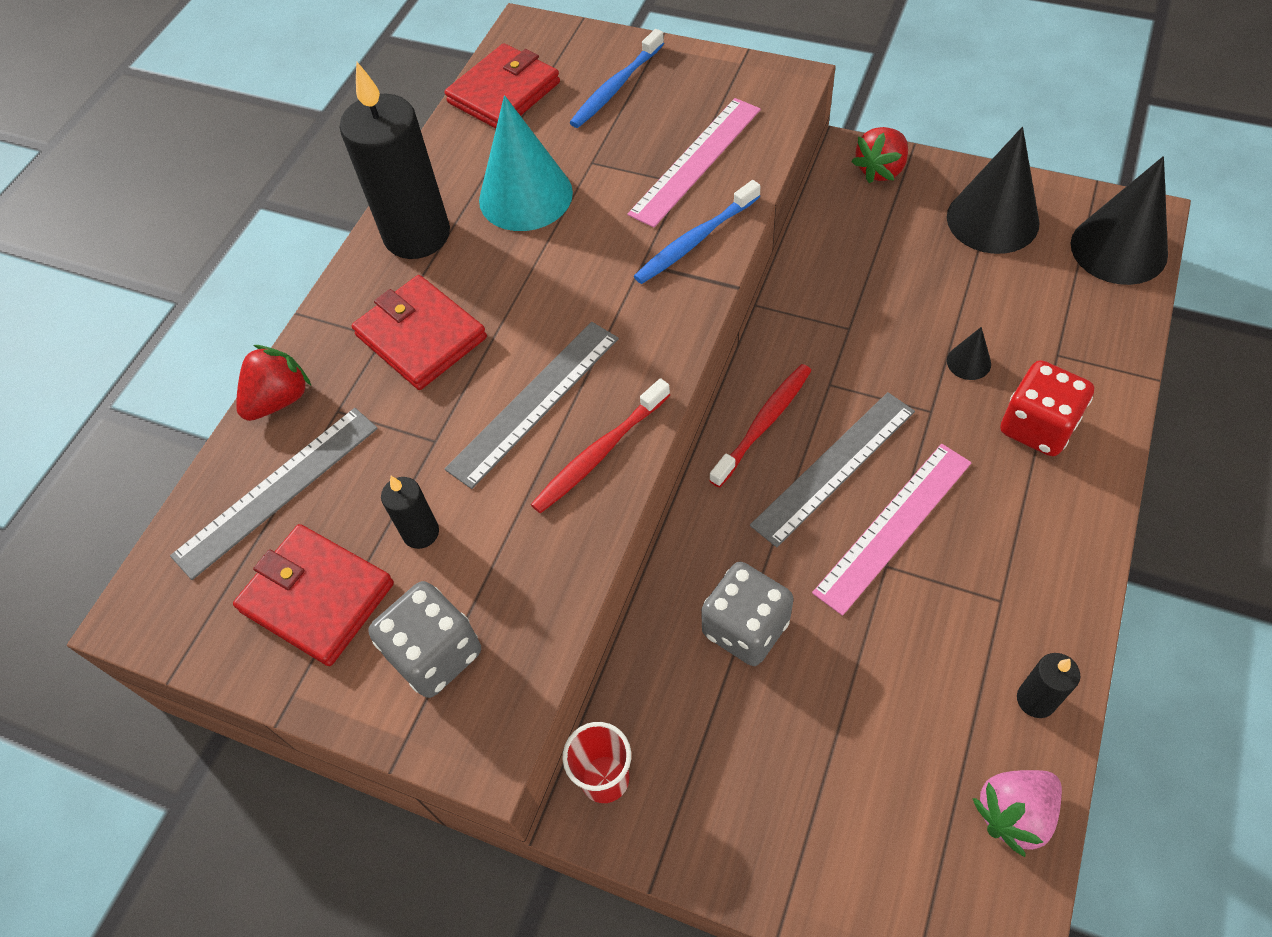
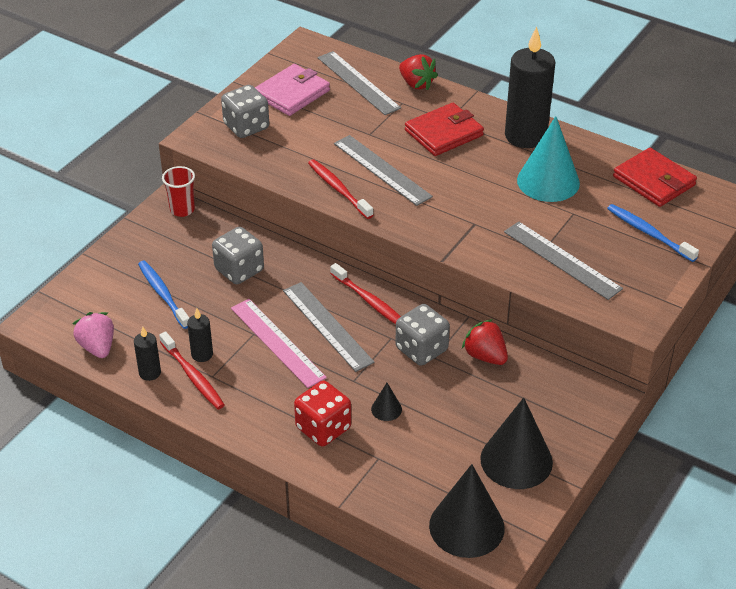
camera: 95 degrees right, 15 degrees down
red wallet [233,524,394,666] -> pink wallet [255,64,330,116]
black candle [381,476,439,549] -> black candle moved to [187,308,213,362]
pink ruler [627,98,761,228] -> grey ruler [504,222,623,300]
blue toothbrush [634,180,760,284] -> blue toothbrush moved to [138,260,189,329]
red strawberry [851,127,908,183] -> red strawberry moved to [462,319,508,365]
none -> red toothbrush [159,331,225,409]
none -> grey dice [395,304,450,366]

